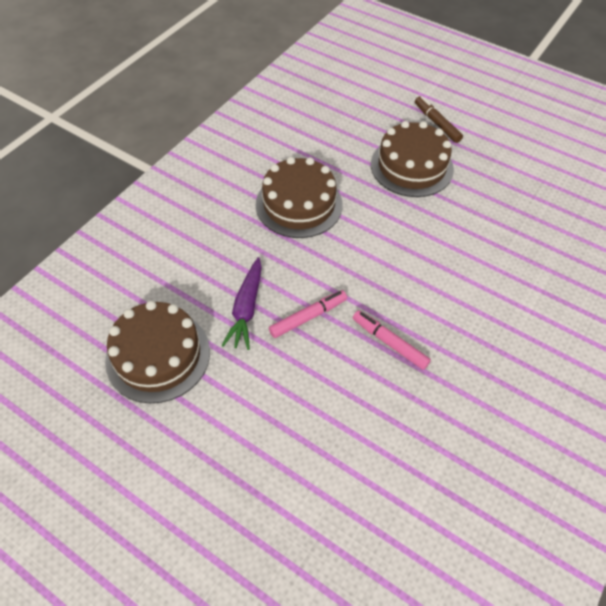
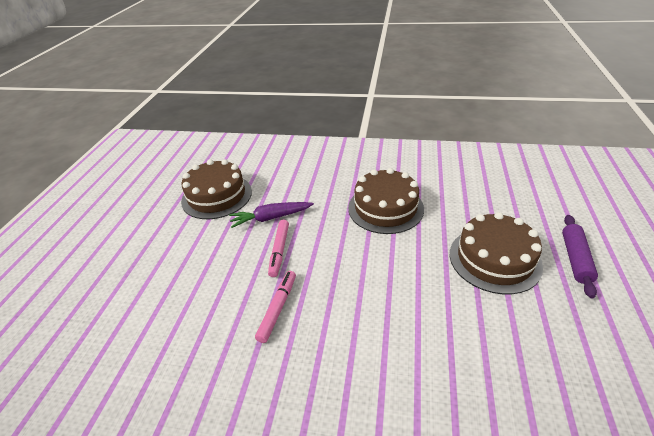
camera: 70 degrees right, 15 degrees down
pink marker [269,290,347,338] -> pink marker turned 60 degrees clockwise [268,219,289,277]
brown marker [415,96,463,143] -> purple rolling pin [562,215,598,298]

